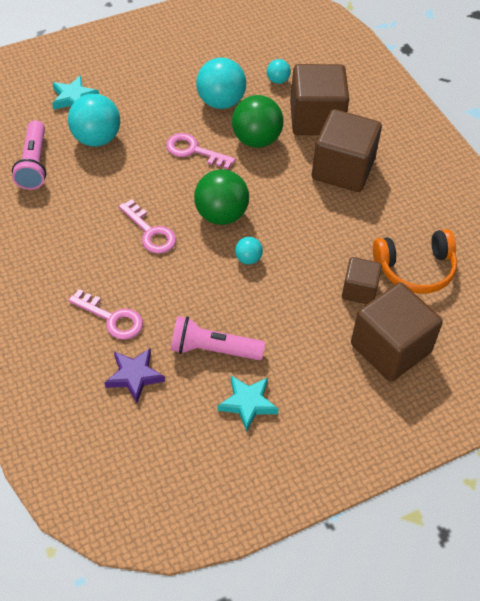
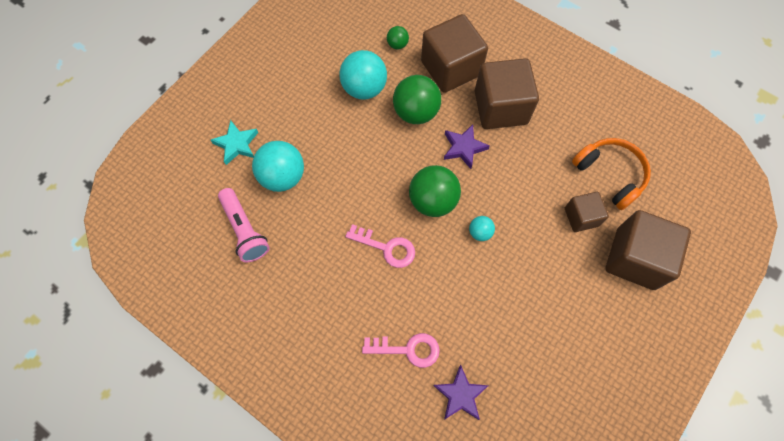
camera: 25 degrees left, 15 degrees up
pink key [166,133,235,169] -> none
pink flashlight [171,316,265,360] -> none
turquoise star [217,375,278,432] -> none
turquoise ball [267,59,291,84] -> green ball [387,26,409,49]
orange headphones [373,229,457,294] -> orange headphones turned 90 degrees counterclockwise [572,138,651,210]
none -> purple star [444,124,490,169]

